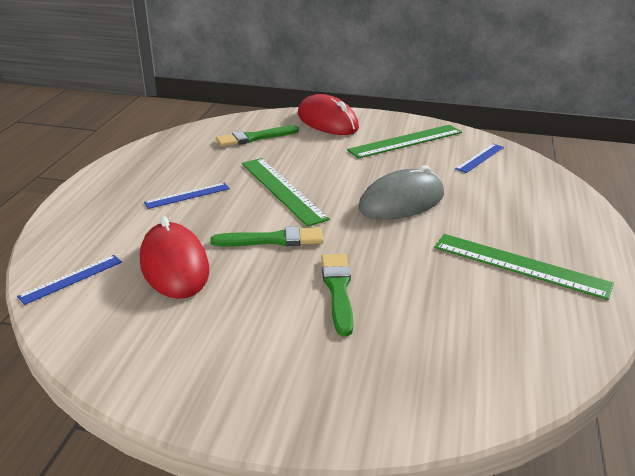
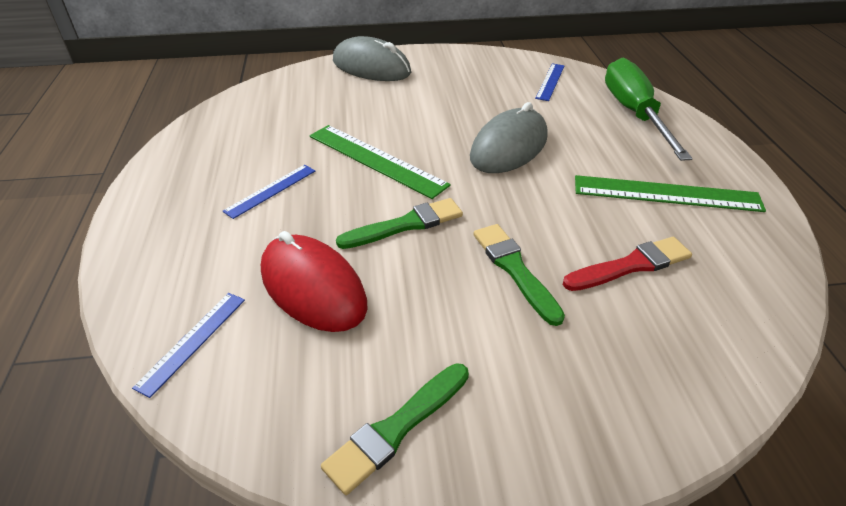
camera: 20 degrees left, 10 degrees up
green brush [216,125,299,147] -> green brush moved to [321,363,469,495]
red mouse [298,94,359,135] -> grey mouse [333,36,411,81]
green ruler [347,125,462,159] -> none
none -> red brush [563,237,692,291]
none -> green screwdriver [605,58,693,161]

